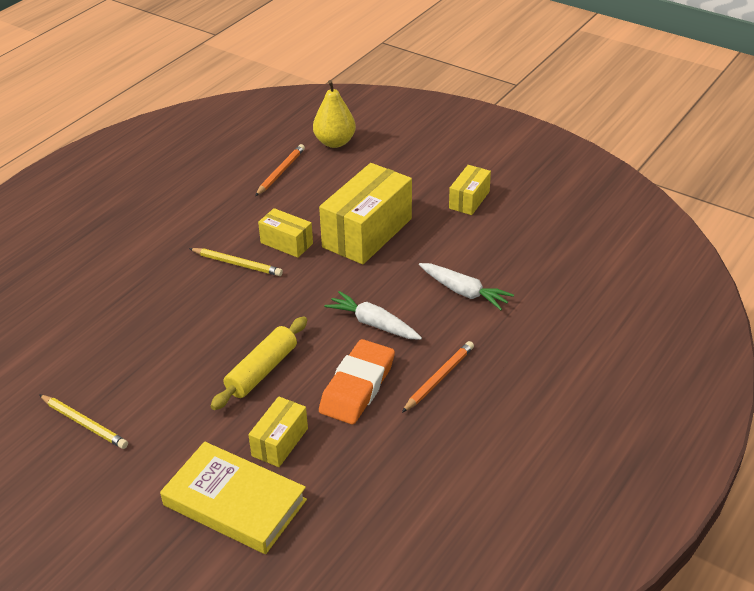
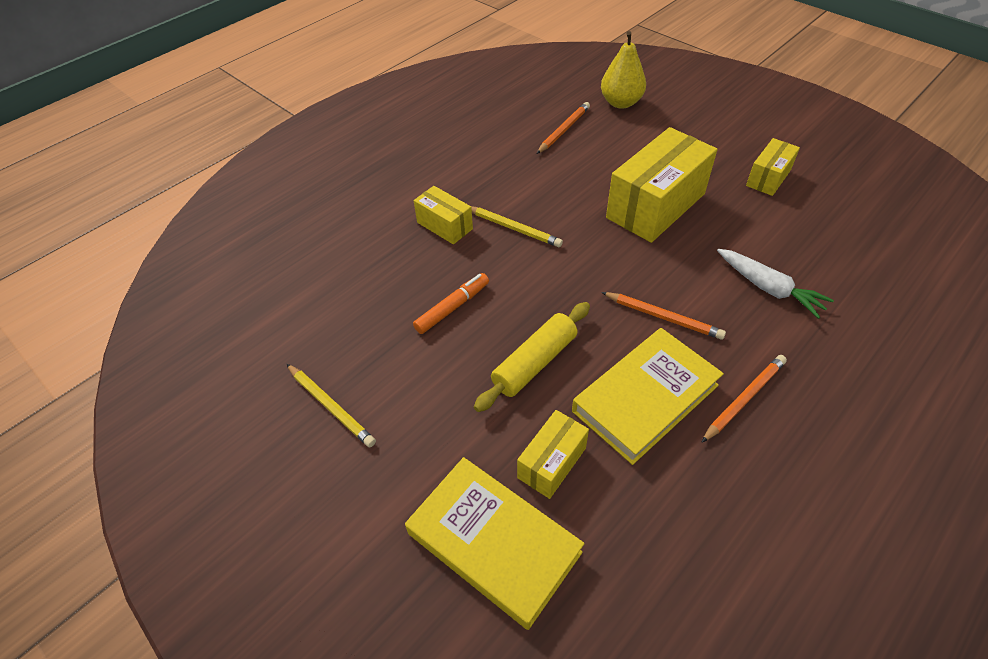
camera: 10 degrees right, 10 degrees up
yellow box [258,208,313,258] -> yellow box moved to [414,186,473,244]
orange eraser [319,339,395,424] -> yellow book [572,328,724,465]
white carrot [324,291,422,340] -> orange pencil [601,292,726,340]
none -> orange marker [413,273,489,334]

